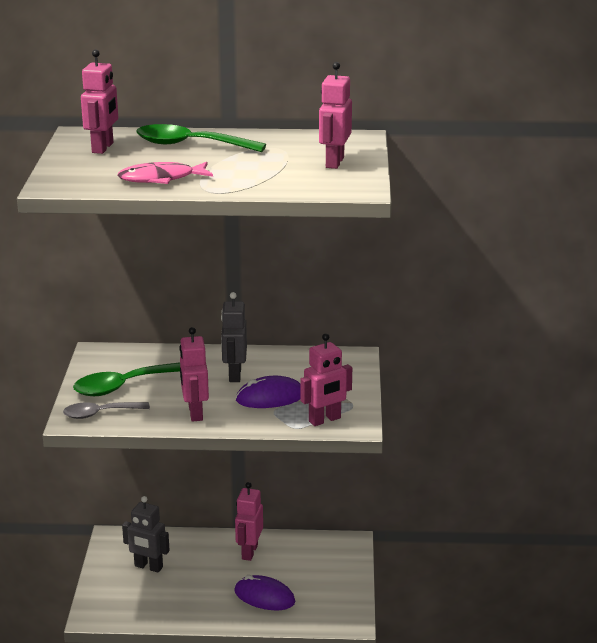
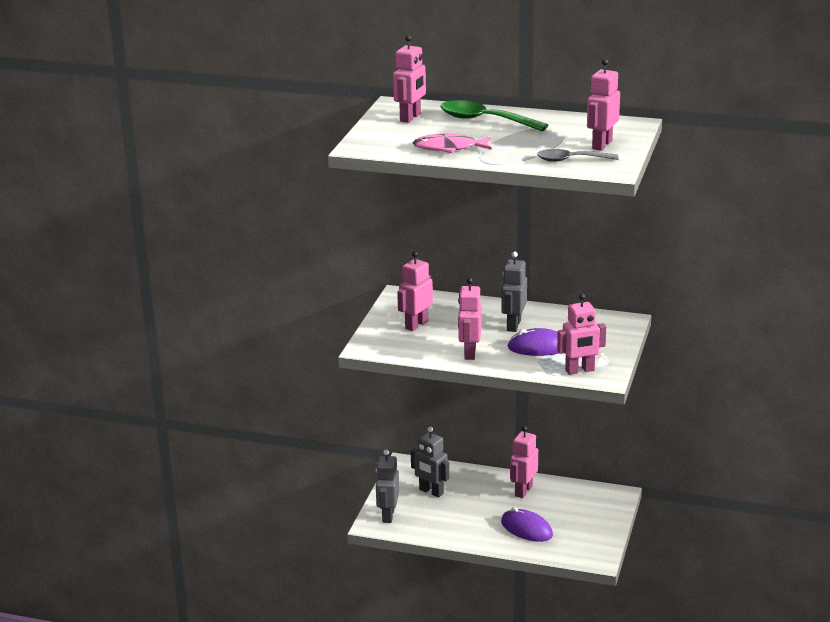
camera: 15 degrees right, 0 degrees up
grey spoon [63,402,150,419] -> grey spoon moved to [537,149,618,162]
green spoon [73,362,180,396] -> pink robot [397,251,433,331]
none -> grey robot [376,449,399,523]

